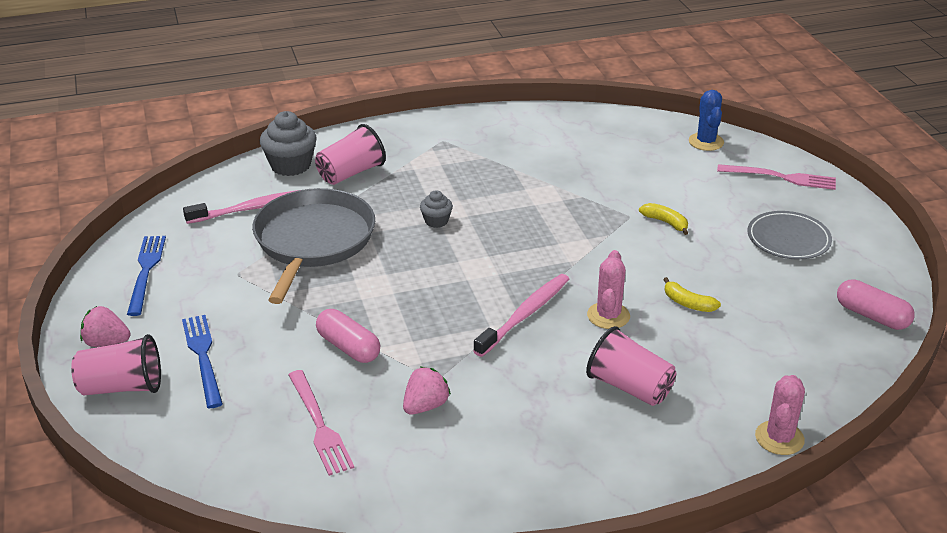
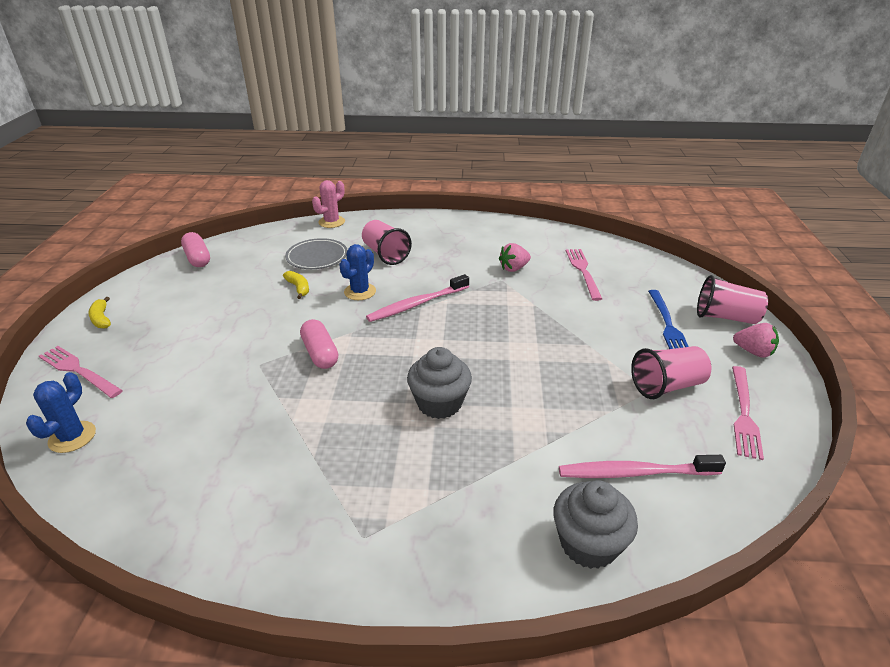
camera: 160 degrees left, 0 degrees up
blue fork [127,236,166,316] -> pink fork [732,366,764,460]
grey pan [252,188,375,304] -> none
pink cup [315,124,386,185] -> pink cup moved to [631,346,711,399]
pink capsule [316,309,380,363] -> pink capsule moved to [300,319,338,369]
grey cupcake [420,190,453,228] -> grey cupcake [407,347,472,419], size x1.82
pink cactus [587,250,630,329] -> blue cactus [339,244,376,300]
yellow banana [639,203,688,235] -> yellow banana moved to [89,297,111,328]
grey plate [747,211,832,260] -> grey plate moved to [285,238,348,269]

